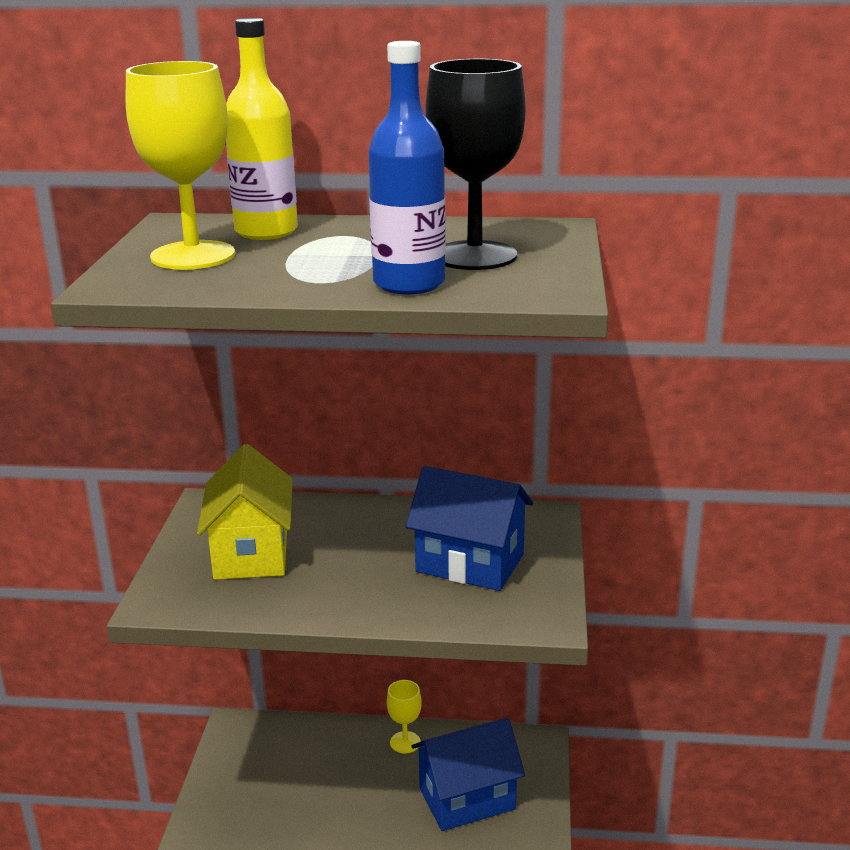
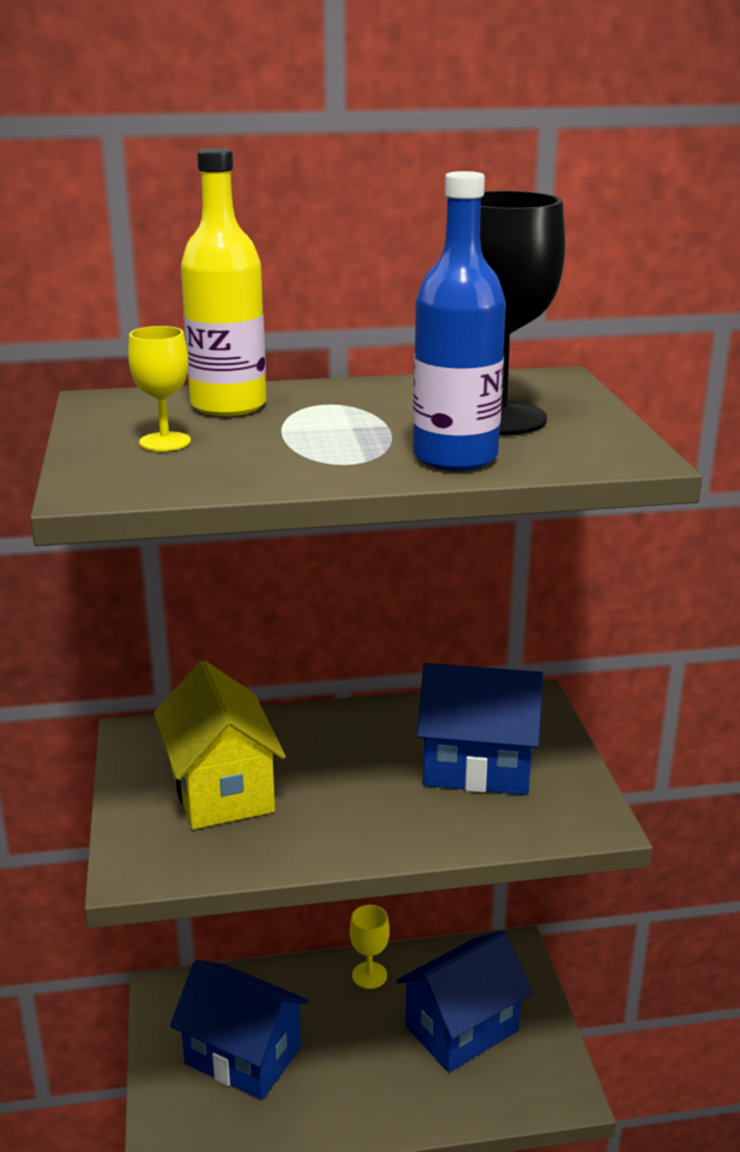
camera: 15 degrees left, 0 degrees up
yellow goblet [125,61,235,270] -> yellow goblet [128,326,191,451], size x0.50
none -> blue house [170,960,309,1100]

